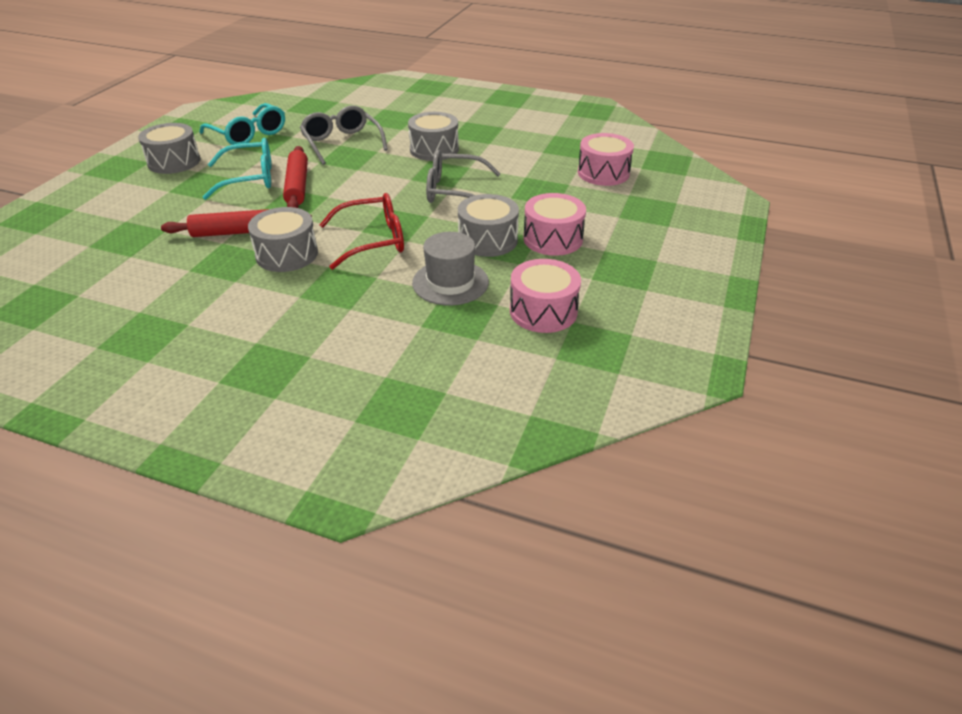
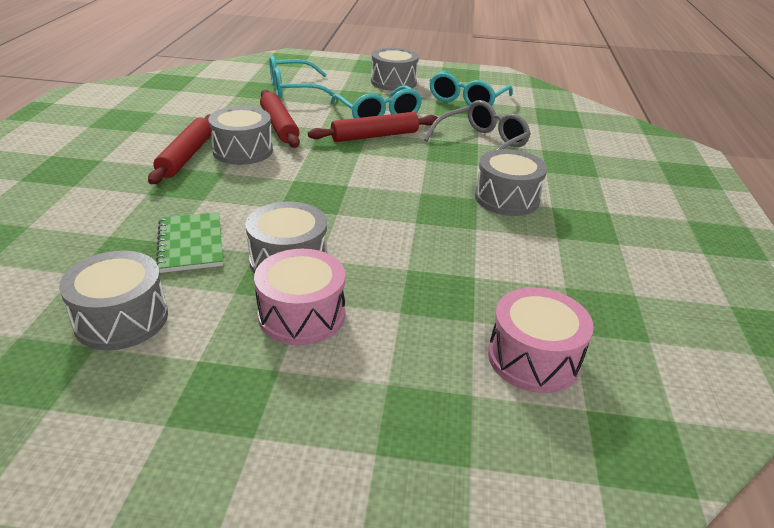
camera: 75 degrees right, 5 degrees down
red glasses [319,193,404,270] -> none
grey hat [412,232,489,306] -> green notebook [156,212,223,273]
grey glasses [426,150,501,203] -> none
pink drum [510,259,581,333] -> grey drum [59,251,168,350]
none -> red rolling pin [148,114,212,184]
none -> turquoise glasses [270,55,338,100]

